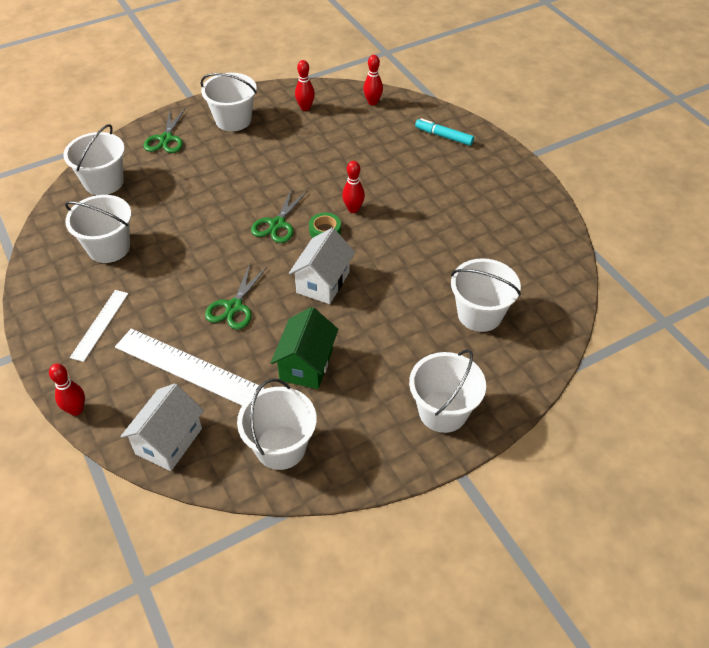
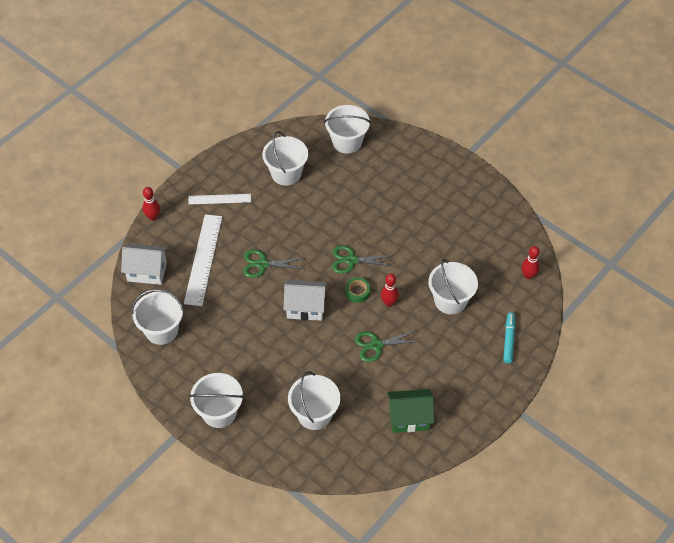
camera: 70 degrees right, 5 degrees up
green scissors [144,109,185,153] -> green scissors moved to [355,329,421,362]
white bucket [200,73,257,131] -> white bucket moved to [428,259,478,314]
green house [271,307,338,389] -> green house moved to [387,389,434,433]
red bowling pin [295,60,315,111] -> none

